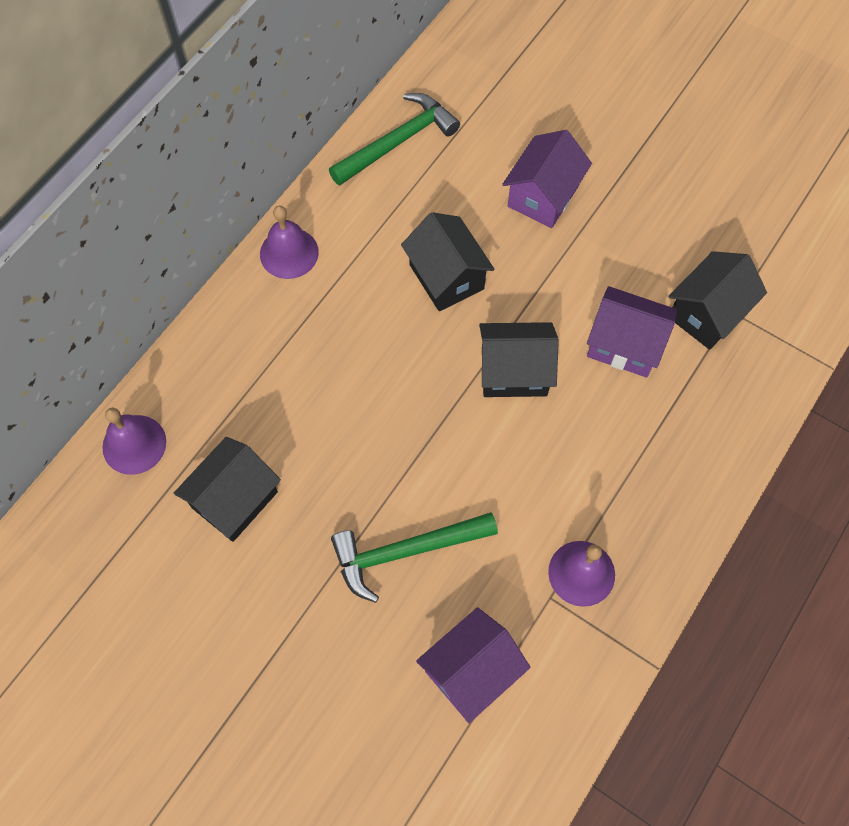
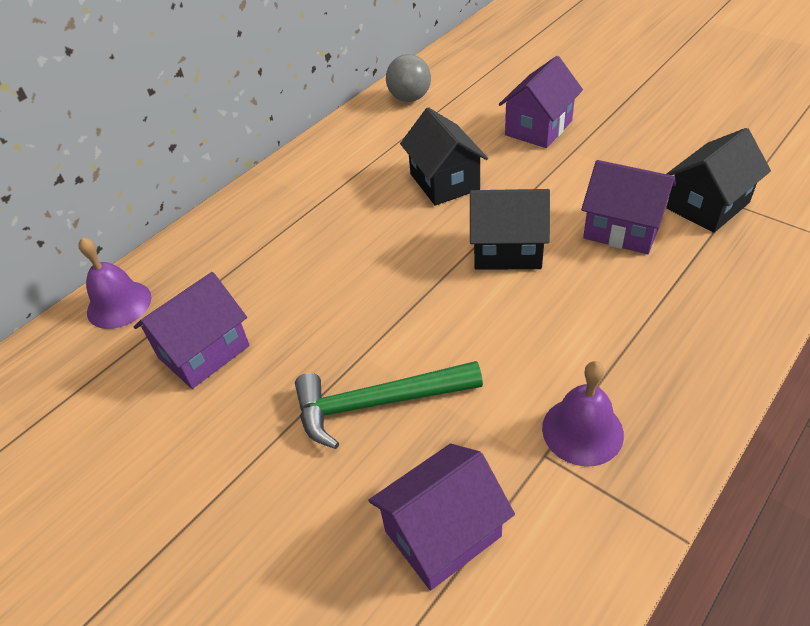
camera: 10 degrees right, 20 degrees down
black house [174,437,281,542] -> purple house [134,272,250,389]
purple bell [260,206,319,279] -> none
green hammer [329,93,460,186] -> grey ball [386,54,431,102]

